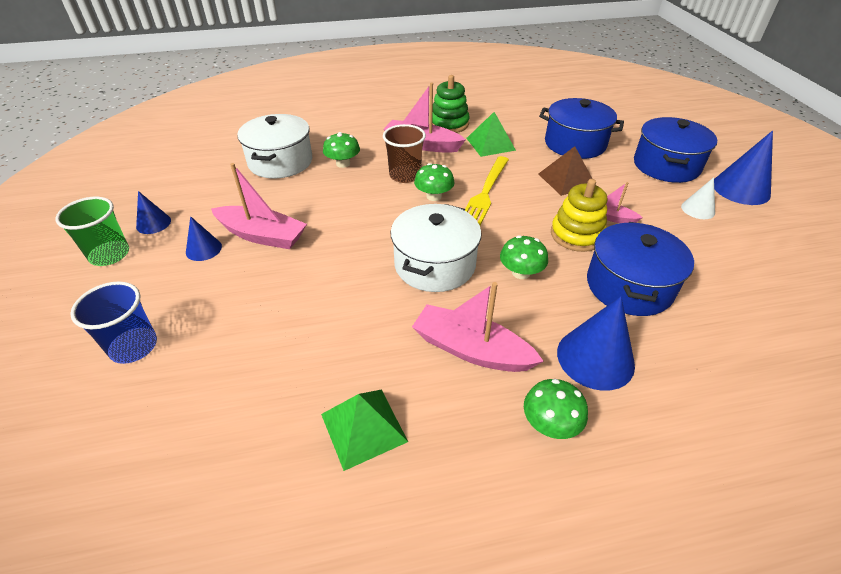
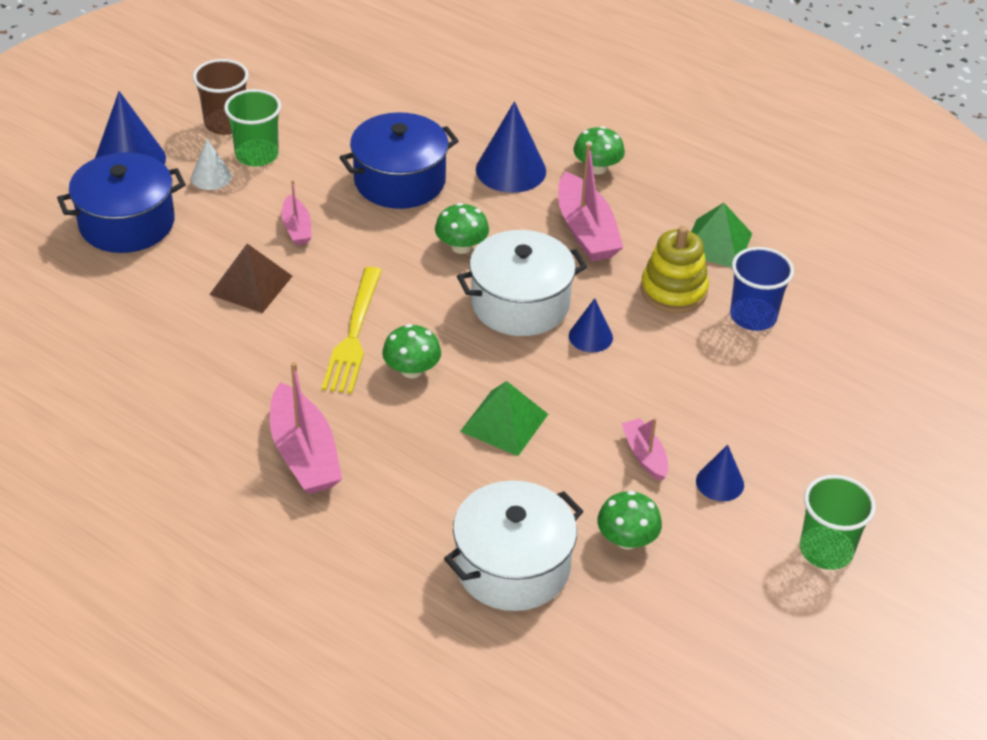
camera: 135 degrees left, 0 degrees up
blue cup [70,282,157,364] -> blue cup moved to [730,247,794,331]
blue cone [136,191,171,234] -> blue cone moved to [569,298,613,352]
pink boat [211,163,307,249] -> pink boat [621,418,668,481], size x0.55
green mushroom [323,132,360,168] -> green mushroom moved to [597,491,662,550]
brown cup [383,124,426,183] -> brown cup moved to [193,59,249,135]
green stacking toy [432,75,470,133] -> none
yellow fork [465,156,509,225] -> yellow fork turned 120 degrees clockwise [322,267,382,394]
green pyramid [466,112,516,157] -> green pyramid moved to [460,381,548,456]
blue pot [539,98,624,159] -> none
yellow stacking toy [551,179,607,252] -> yellow stacking toy moved to [641,226,709,313]
none -> green cup [224,89,281,167]

